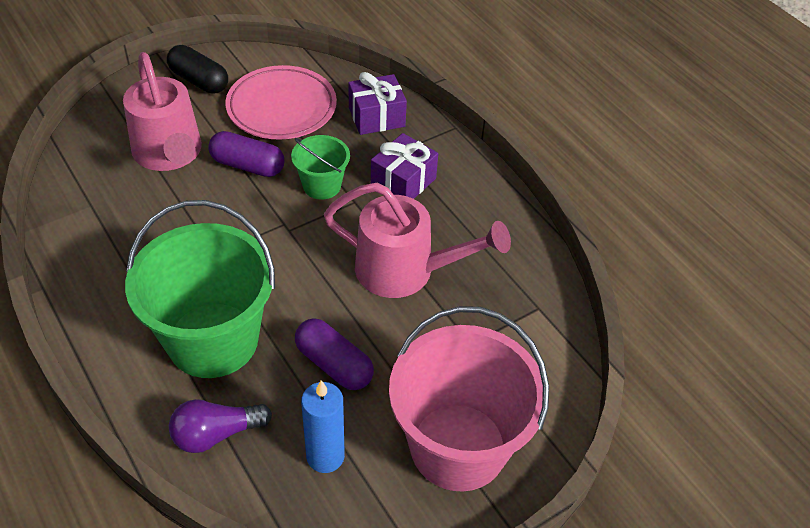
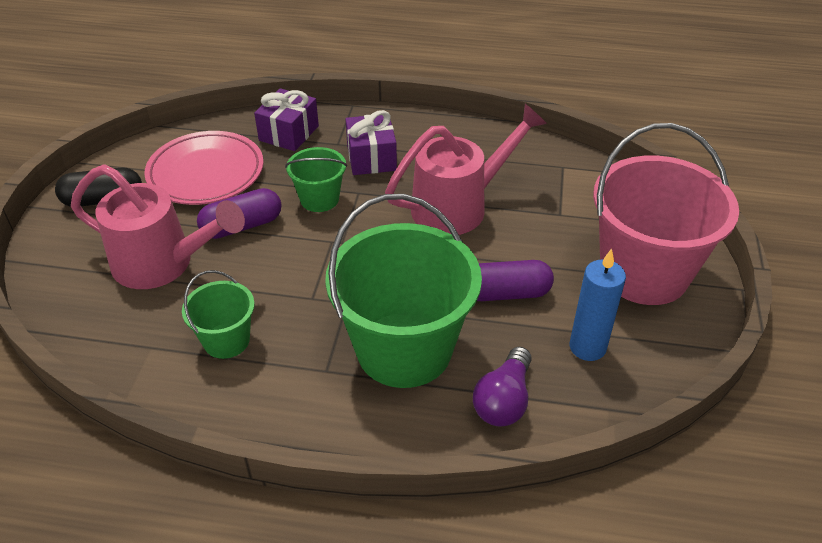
camera: 45 degrees left, 5 degrees down
none -> green bucket [182,270,255,359]

